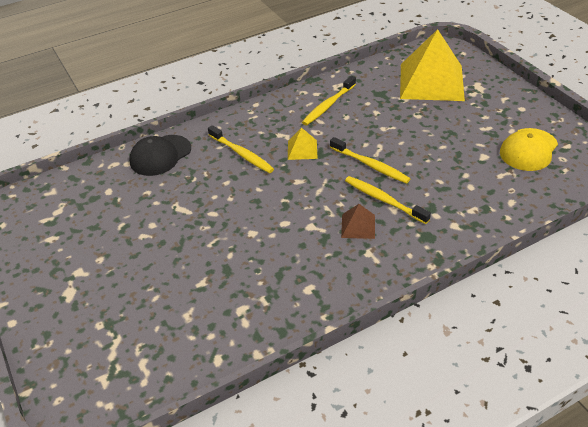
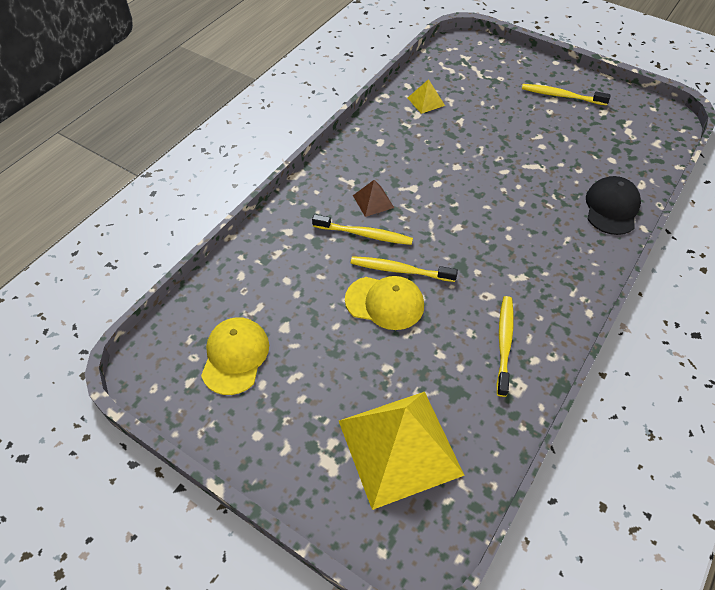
camera: 150 degrees right, 10 degrees up
yellow toothbrush [208,125,274,173] -> yellow toothbrush moved to [522,84,610,106]
yellow pyramid [288,128,318,160] -> yellow pyramid moved to [408,79,445,114]
none -> yellow cap [345,276,424,330]

